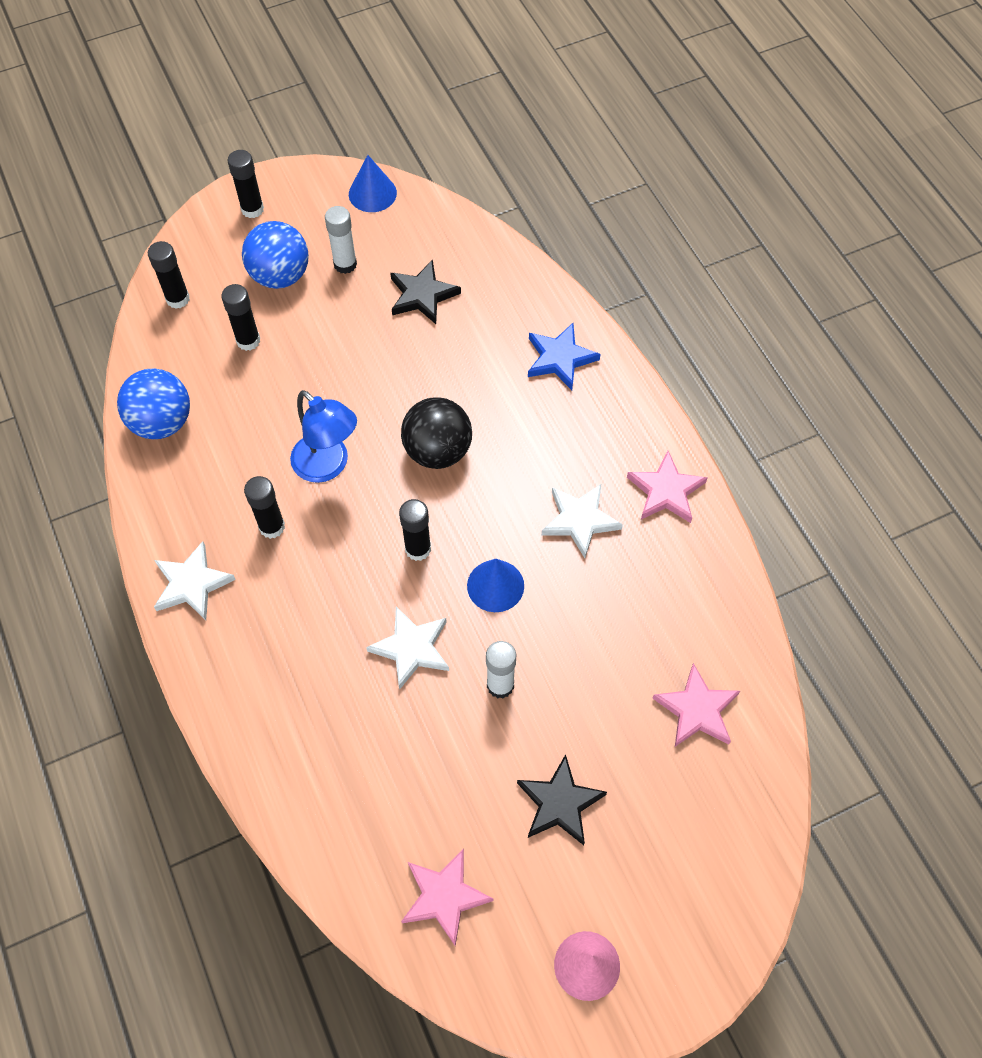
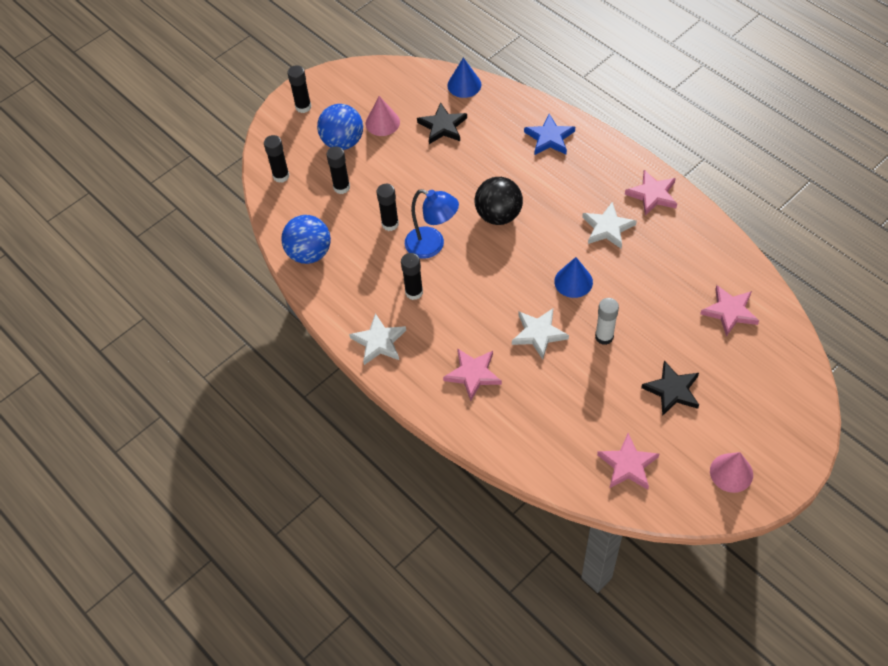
camera: 15 degrees left, 5 degrees down
white glue stick [325,206,357,274] -> pink cone [366,96,400,136]
blue cone [349,155,397,212] -> blue cone moved to [447,57,481,98]
black glue stick [399,499,431,561] -> black glue stick moved to [377,184,399,231]
none -> pink star [443,348,502,401]

